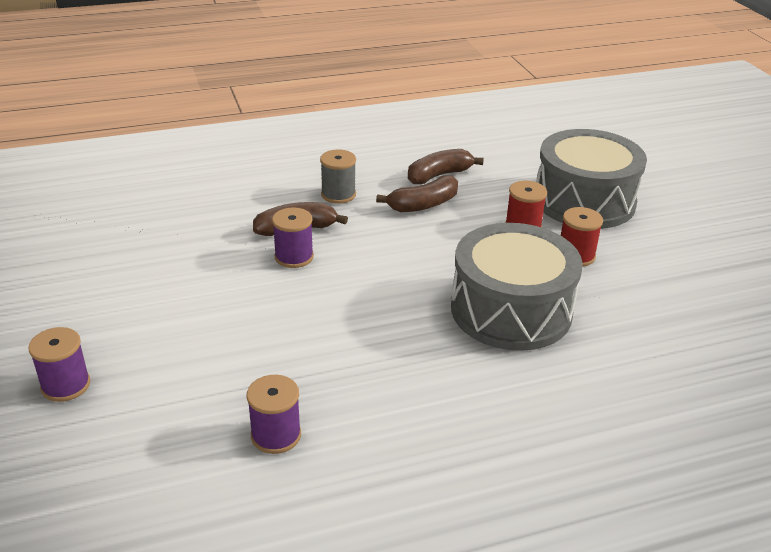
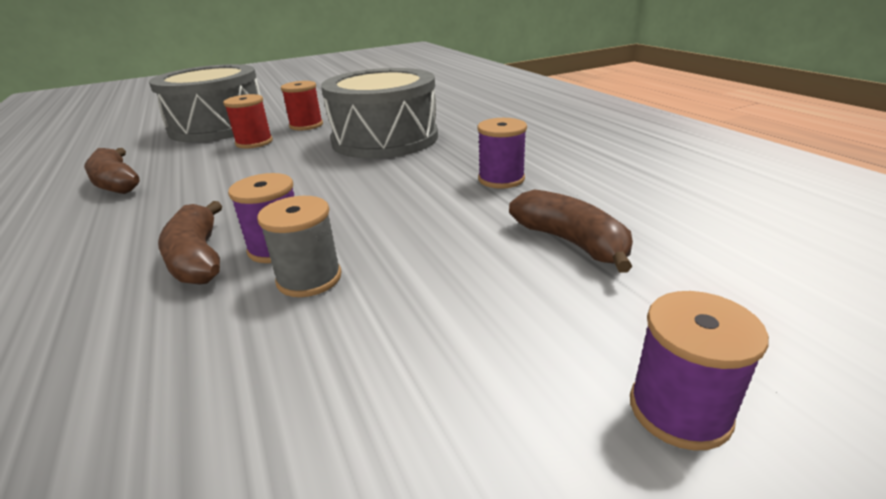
camera: 95 degrees left, 5 degrees down
purple spool [247,375,301,454] -> purple spool moved to [477,118,527,189]
grey spool [320,149,356,204] -> grey spool moved to [257,196,342,297]
brown banana [376,175,458,212] -> brown banana moved to [509,190,633,273]

